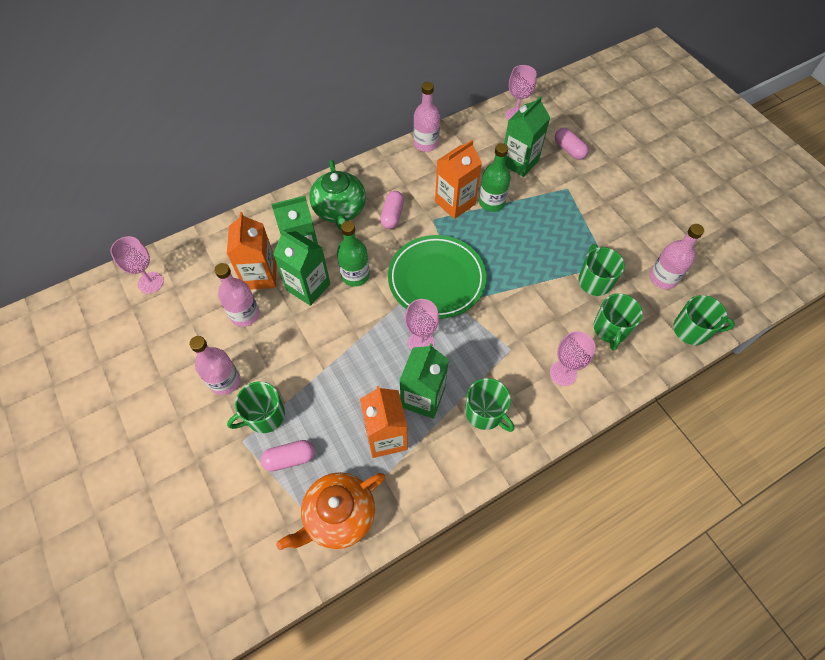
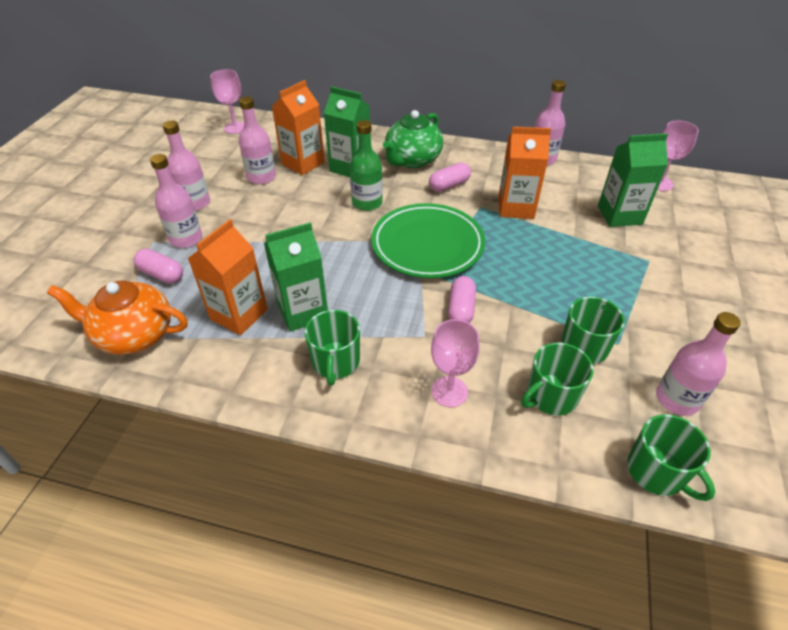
camera: 45 degrees right, 15 degrees down
green mug [227,381,285,433] -> pink bottle [150,154,202,248]
green carton [273,230,330,306] -> none
pink goblet [405,299,439,351] -> none
green bottle [479,143,511,212] -> none
pink capsule [555,128,589,160] -> pink capsule moved to [448,276,476,323]

